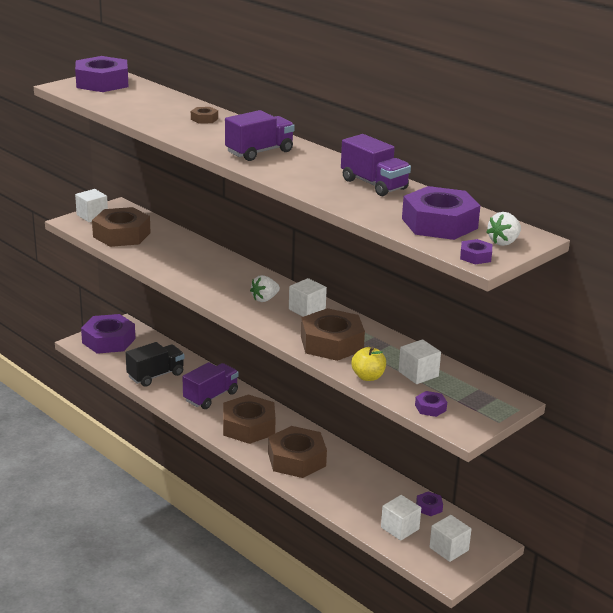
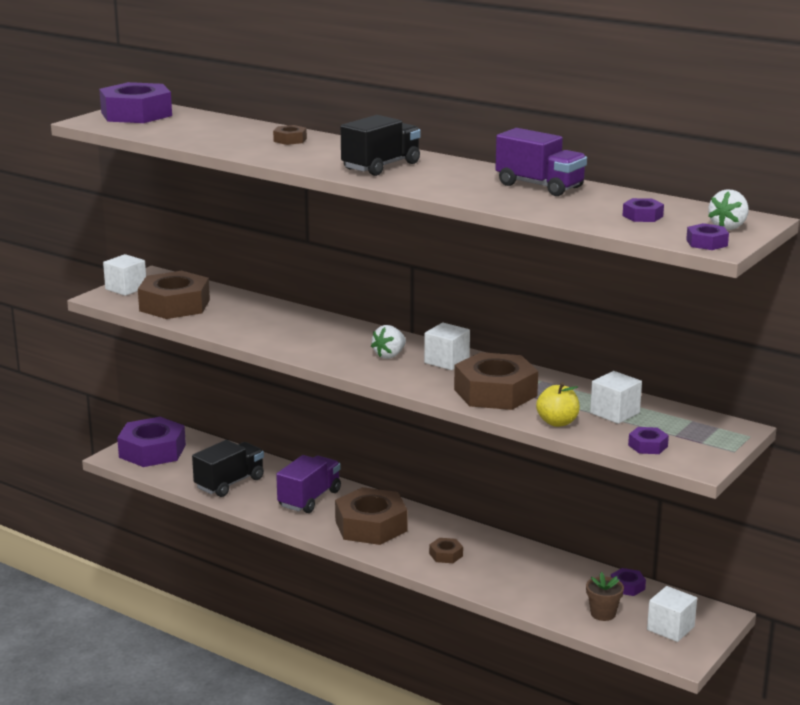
camera: 10 degrees left, 5 degrees down
purple truck [225,110,295,161] -> black truck [341,115,421,176]
brown nut [268,426,327,478] -> brown nut [429,538,463,563], size x0.44
white cube [381,495,421,541] -> brown flower pot [586,572,624,621]
purple nut [402,186,480,240] -> purple nut [623,198,664,222], size x0.44

